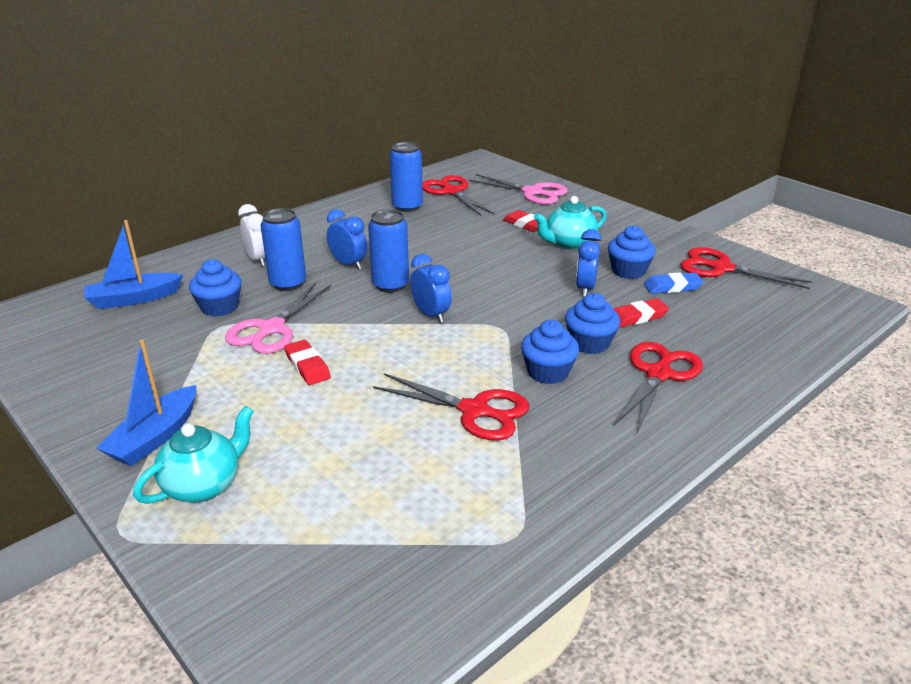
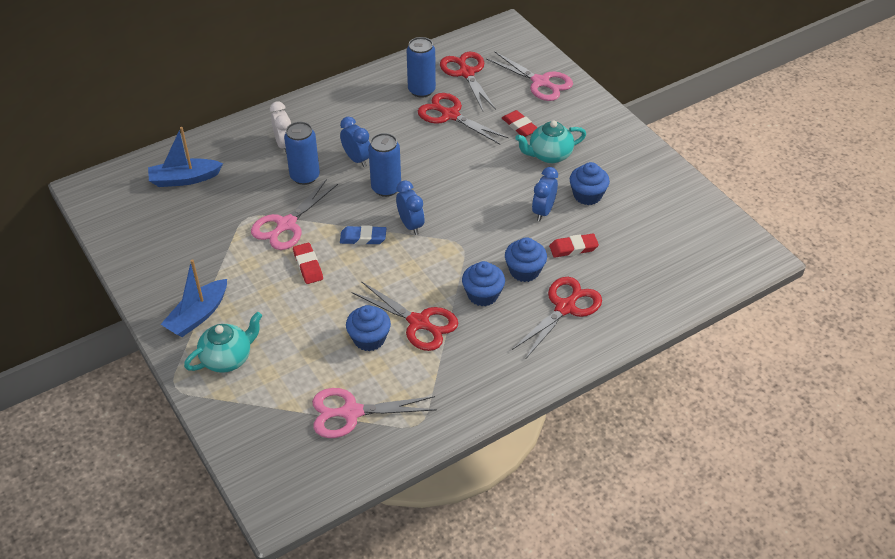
camera: 10 degrees right, 15 degrees up
blue cupcake [189,259,242,317] -> blue cupcake moved to [346,305,391,351]
blue eraser [644,272,703,294] -> blue eraser moved to [340,225,386,245]
red scissors [680,247,812,289] -> red scissors moved to [418,93,509,144]
none -> pink scissors [312,388,437,438]

